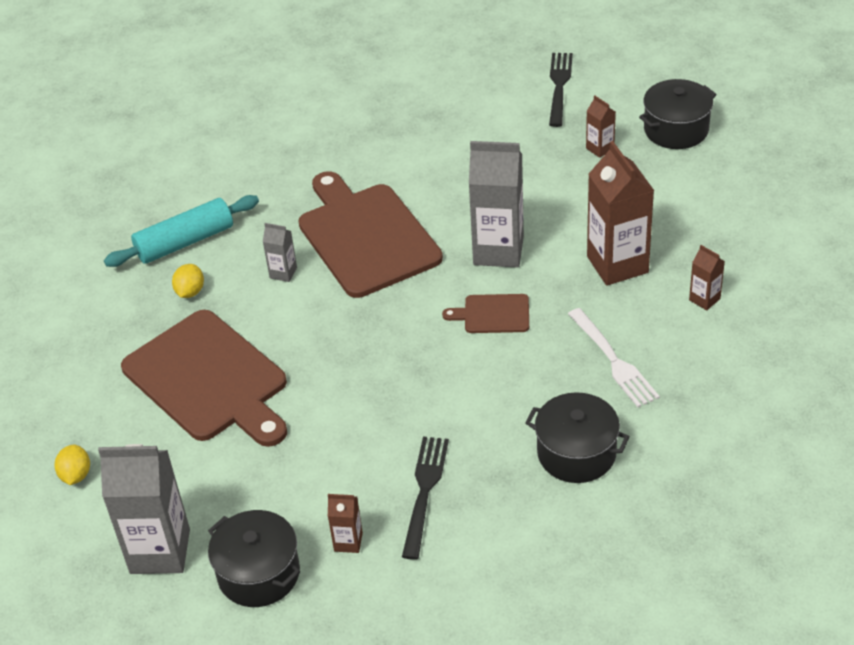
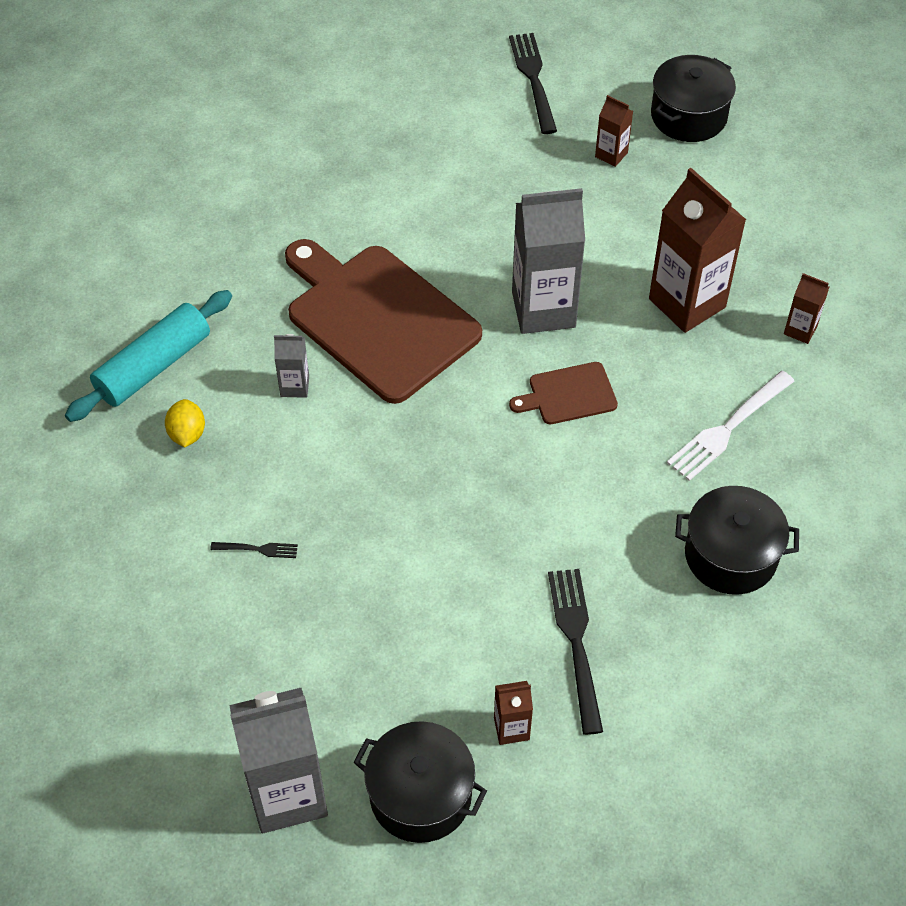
camera: 20 degrees left, 10 degrees up
yellow lemon [55,444,90,485] -> none
brown cutting board [121,310,287,447] -> black fork [210,542,298,558]
white fork [568,308,660,407] -> white fork turned 90 degrees clockwise [667,371,795,481]

